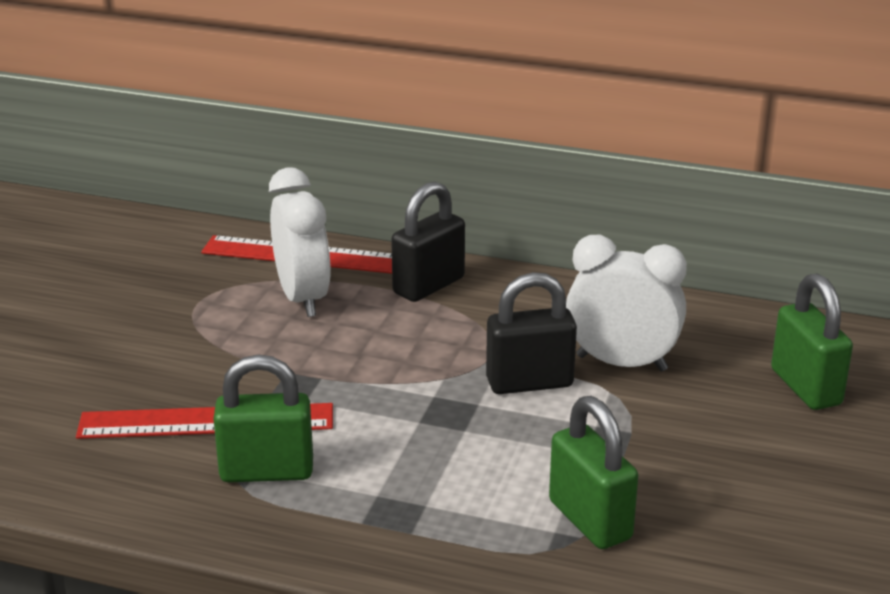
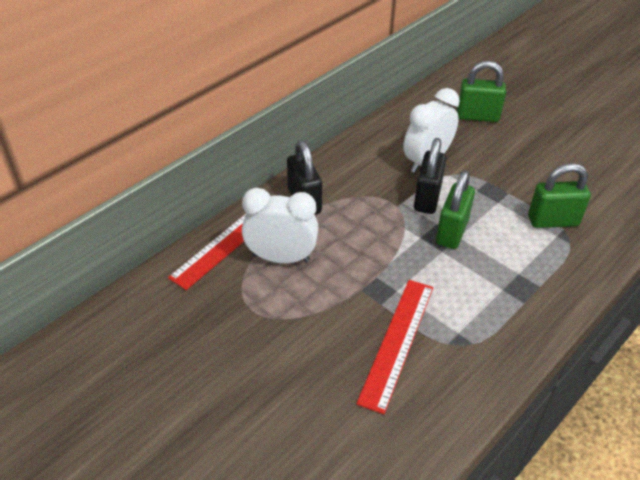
camera: 65 degrees left, 15 degrees up
green padlock [213,355,313,482] -> green padlock moved to [436,171,475,249]

